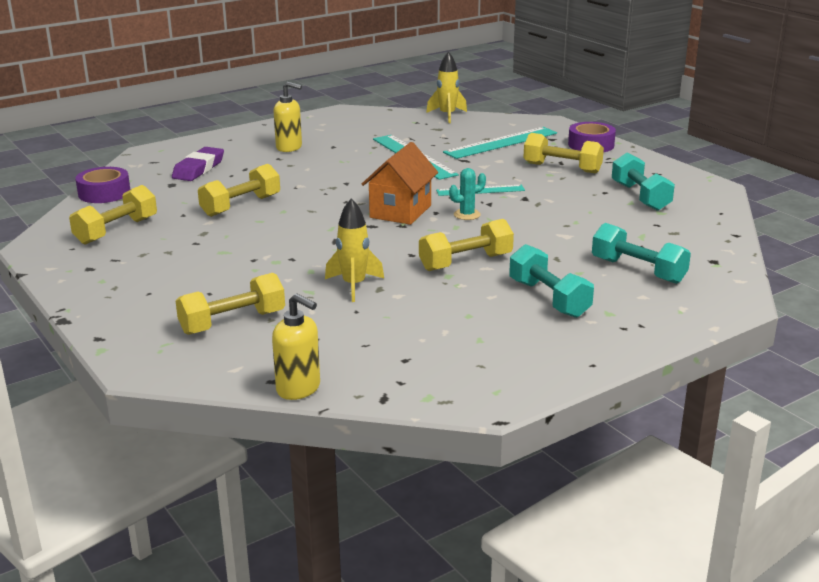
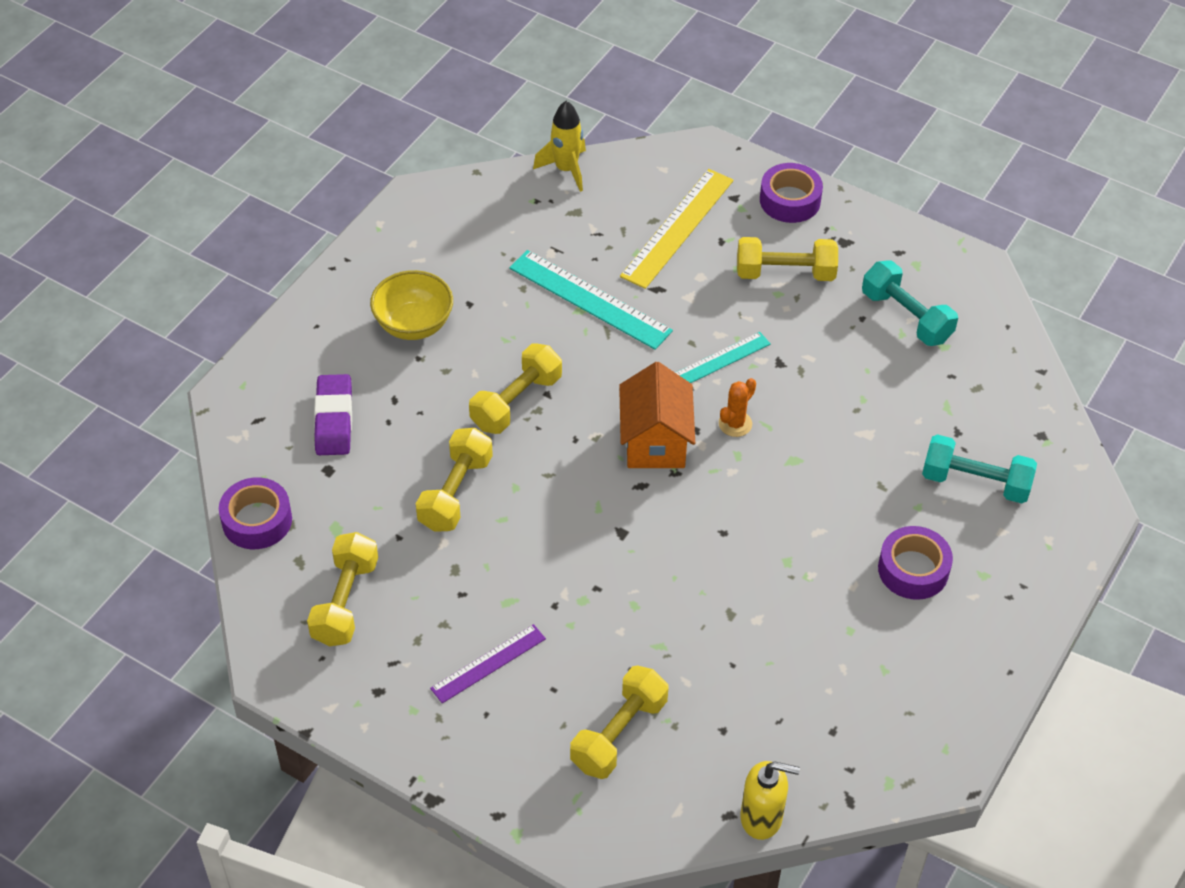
camera: 25 degrees left, 25 degrees up
yellow soap dispenser [273,82,302,152] -> yellow bowl [370,270,453,340]
yellow rocket [325,198,384,302] -> none
yellow dumbbell [419,219,514,271] -> yellow dumbbell moved to [469,344,562,434]
turquoise ruler [443,127,557,159] -> yellow ruler [620,169,734,289]
turquoise cactus [449,168,486,220] -> orange cactus [719,378,756,437]
turquoise dumbbell [509,244,594,318] -> purple tape [878,526,953,600]
none -> purple ruler [430,624,546,703]

